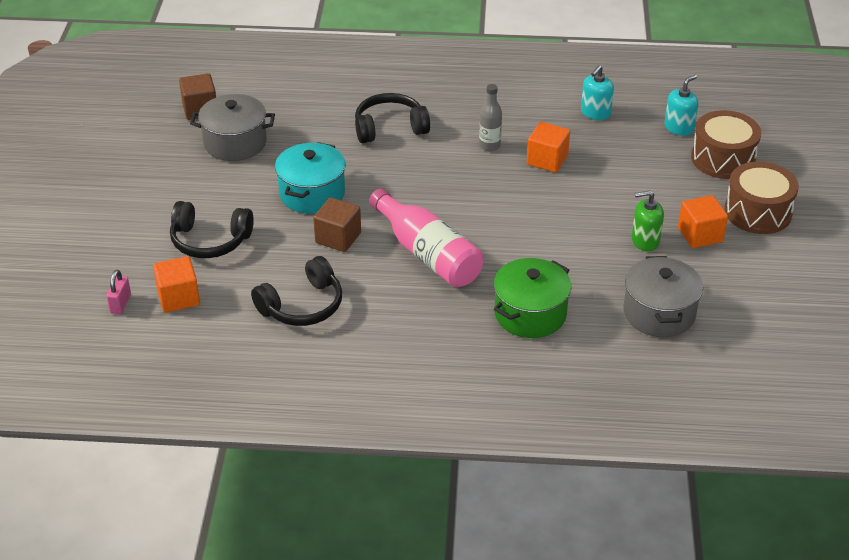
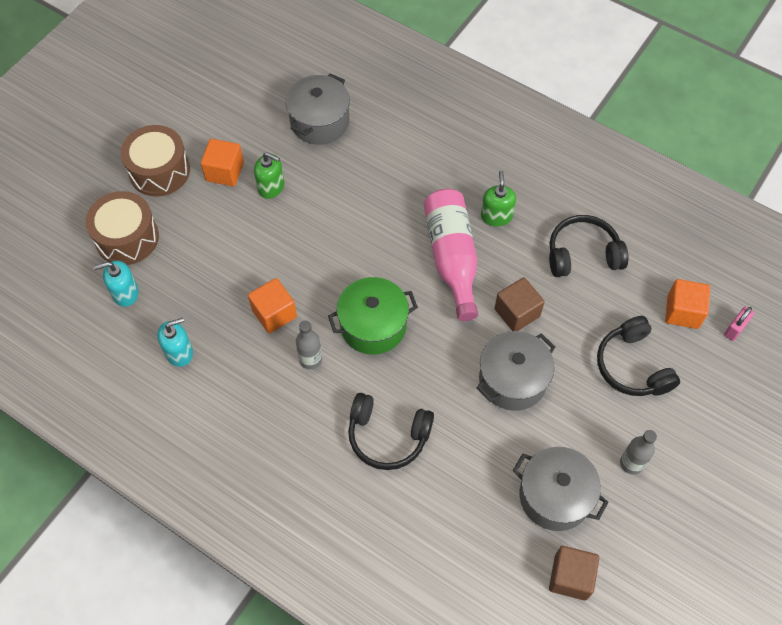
camera: 150 degrees left, 20 degrees up
black headphones [170,201,254,258] -> black headphones turned 150 degrees counterclockwise [597,316,680,396]
turquoise pot [275,142,346,214] -> grey pot [477,331,555,411]
green pot [494,258,571,338] -> green pot moved to [328,277,418,355]
none -> green soap dispenser [481,171,516,227]
none -> grey bottle [620,430,657,475]

